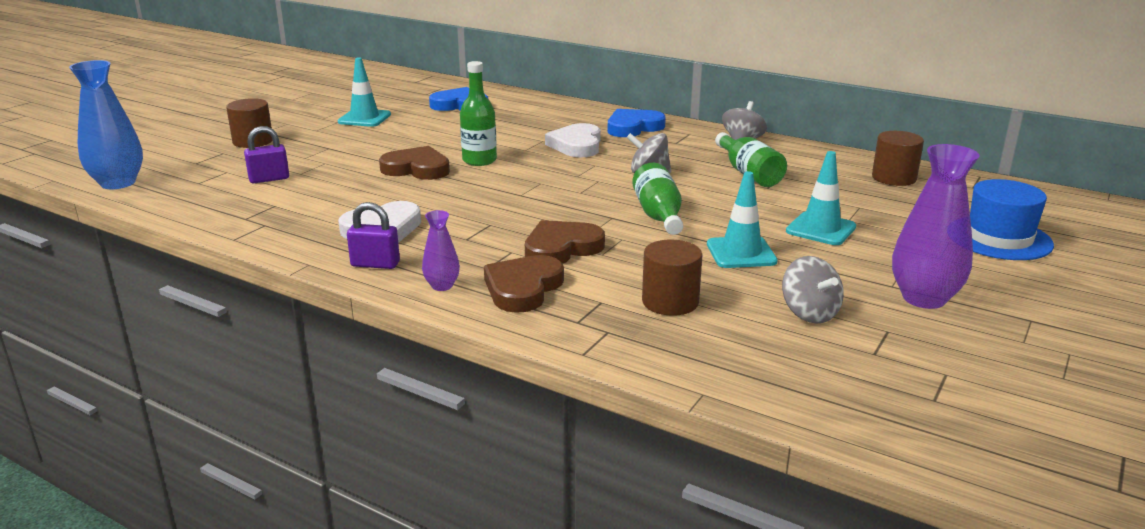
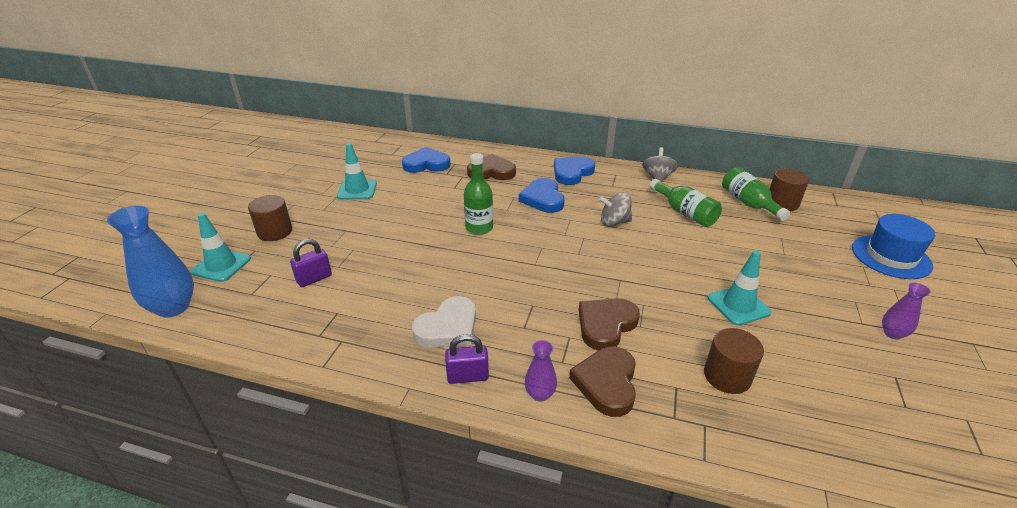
camera: 15 degrees left, 10 degrees up
brown heart [379,146,450,180] -> brown heart moved to [467,154,516,180]
white heart [545,123,601,157] -> blue heart [519,178,564,213]
green bottle [632,163,683,235] -> green bottle moved to [722,167,790,221]
grey spinning top [782,256,844,323] -> none
turquoise traffic cone [786,151,856,245] -> turquoise traffic cone moved to [191,213,251,282]
purple vase [892,144,980,309] -> purple vase [882,283,931,340], size x0.51

